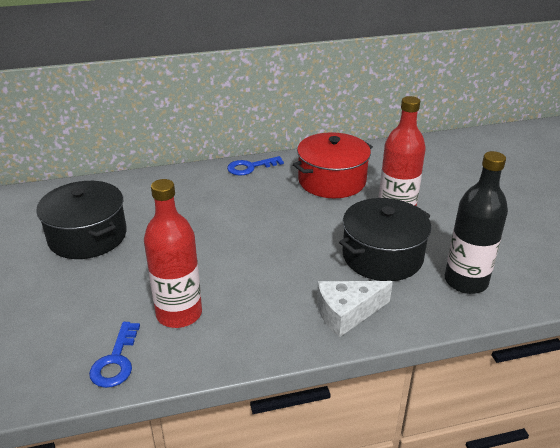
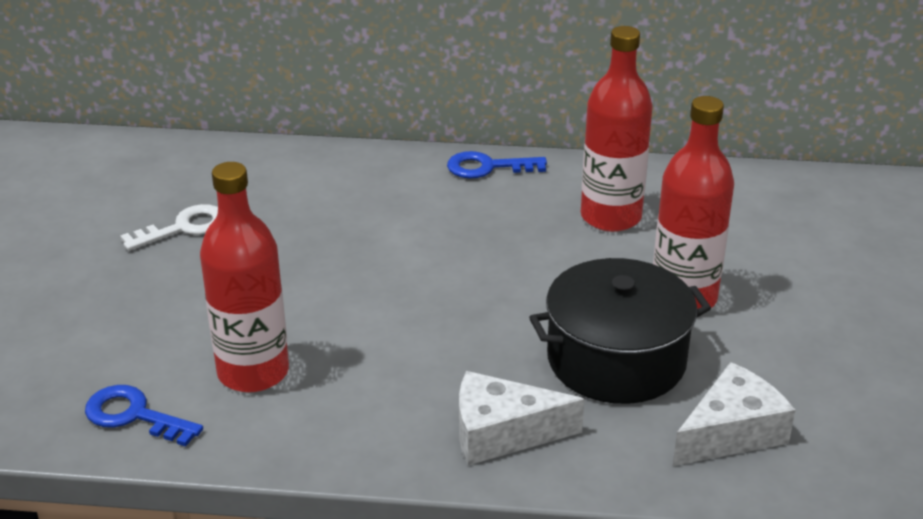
camera: 20 degrees right, 0 degrees up
black pot [36,181,127,259] -> white key [120,204,218,251]
blue key [89,322,140,388] -> blue key turned 90 degrees clockwise [85,385,203,447]
red pot [293,132,373,198] -> red bottle [581,26,653,232]
black bottle [445,151,508,294] -> white cheese [673,362,795,466]

